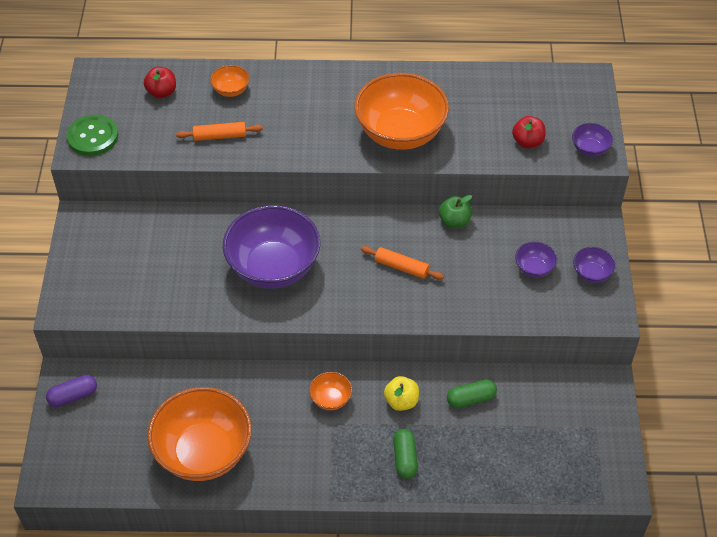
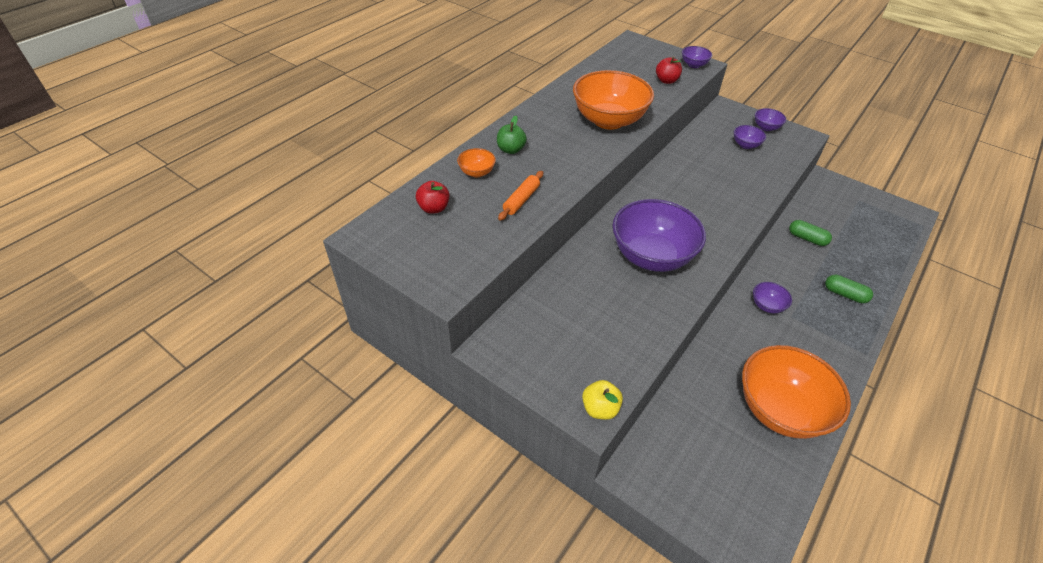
camera: 55 degrees left, 5 degrees down
purple capsule [46,375,97,407] -> none
green button [67,115,119,156] -> none
orange bowl [309,372,352,410] -> purple bowl [753,282,792,314]
orange rolling pin [361,246,444,280] -> none
yellow apple [384,376,419,411] -> yellow apple moved to [582,380,623,420]
green apple [439,195,472,228] -> green apple moved to [497,116,527,154]
green capsule [447,379,497,408] -> green capsule turned 75 degrees counterclockwise [789,220,832,246]

